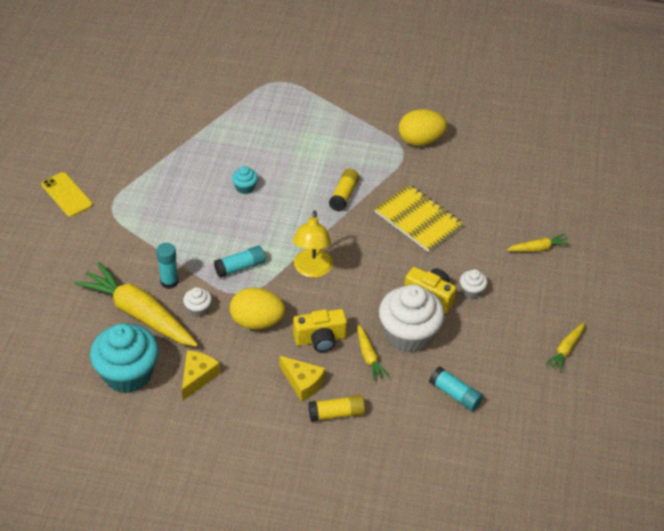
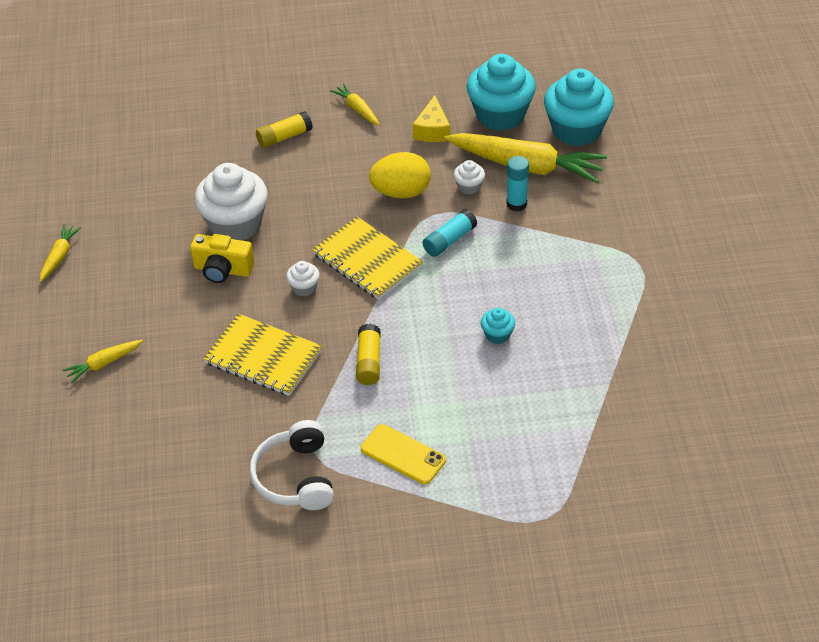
camera: 165 degrees right, 0 degrees up
yellow phone [41,172,93,217] -> yellow phone moved to [361,424,446,485]
yellow cheese [279,356,325,402] -> none
yellow lamp [293,210,333,278] -> yellow notebook [312,217,423,300]
yellow camera [293,309,347,352] -> none
yellow carrot [357,324,389,381] -> yellow carrot moved to [330,83,380,125]
yellow egg [399,109,447,146] -> white headphones [250,420,334,510]
turquoise glue stick [429,367,483,411] -> none
white cupcake [460,269,488,299] -> white cupcake moved to [286,261,320,296]
none -> turquoise cupcake [544,69,614,146]

